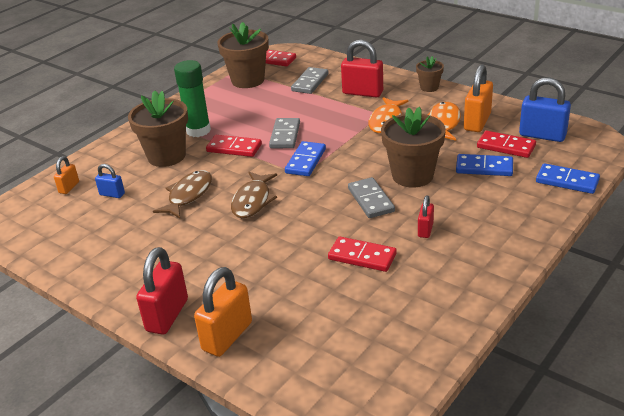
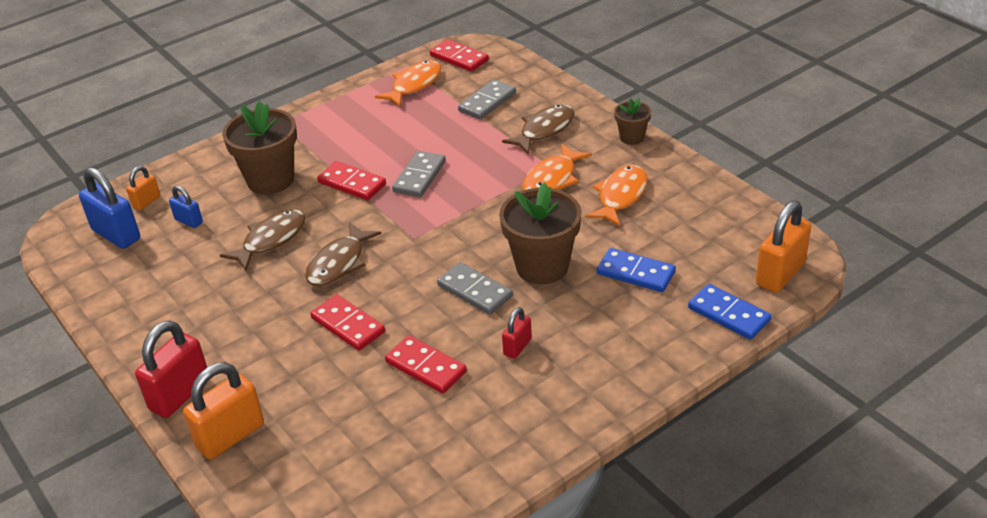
camera: 15 degrees right, 5 degrees up
green glue stick [174,60,211,137] -> none
brown flower pot [217,22,269,88] -> orange fish [375,60,441,107]
blue domino [285,141,326,176] -> none
red padlock [341,40,383,97] -> brown fish [502,104,575,154]
grey domino [348,177,395,218] -> grey domino turned 45 degrees counterclockwise [437,262,513,315]
orange padlock [464,64,493,132] -> orange padlock moved to [756,201,811,293]
red domino [477,131,536,158] -> red domino moved to [310,294,385,351]
blue padlock [519,77,571,142] -> blue padlock moved to [79,167,140,249]

